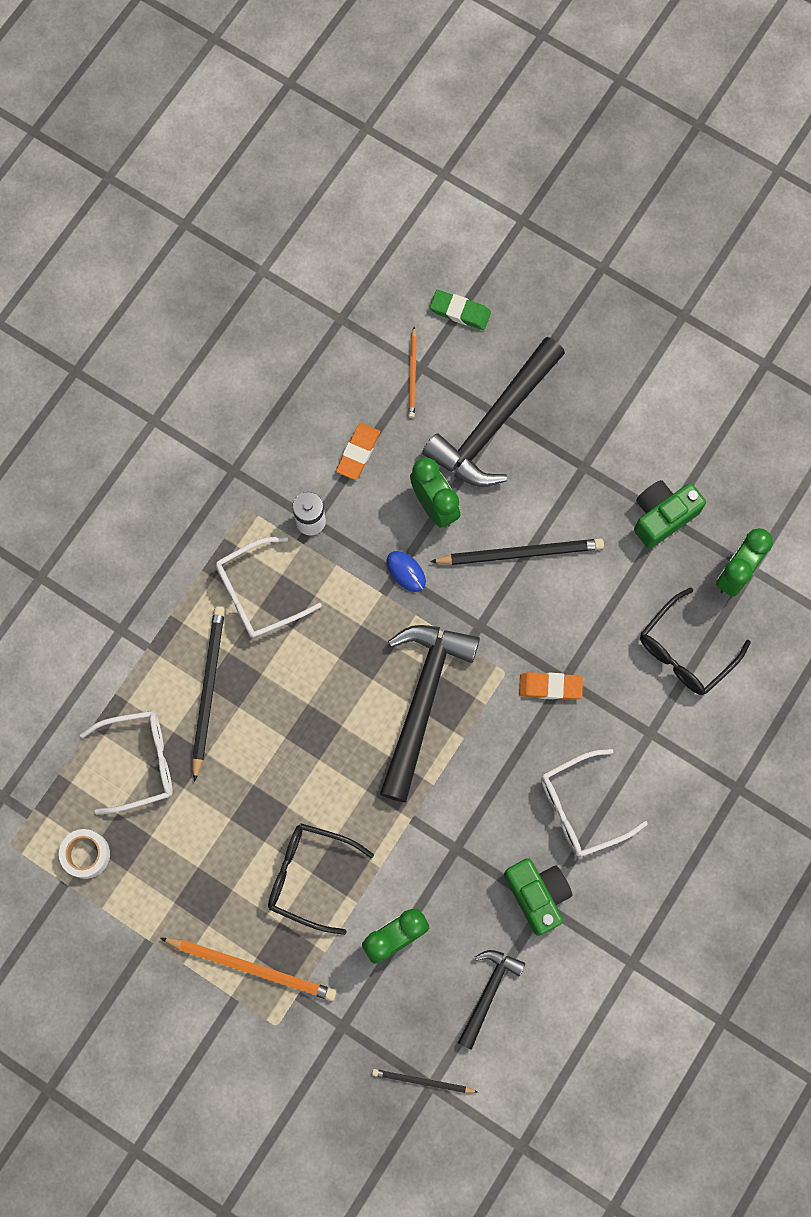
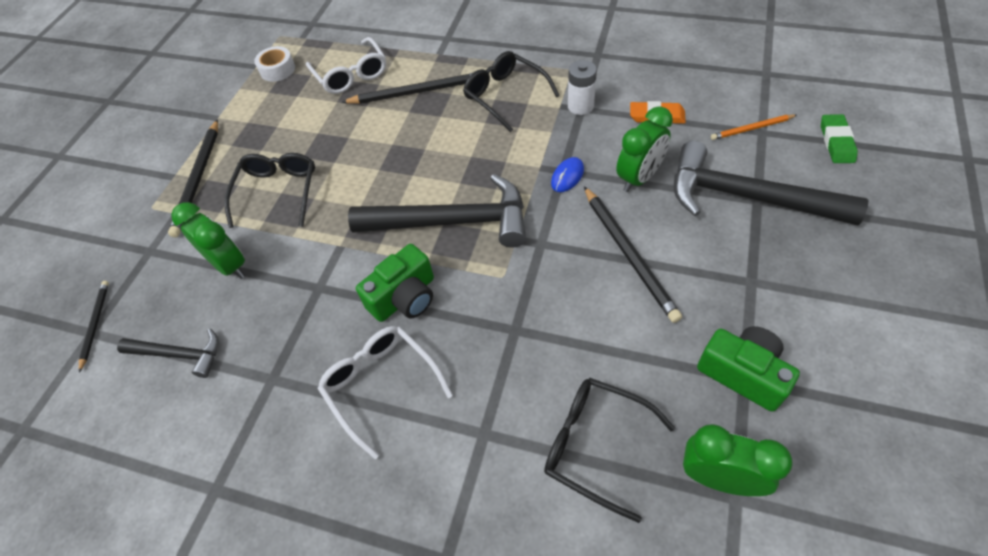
camera: 80 degrees right, 20 degrees down
orange pencil [160,938,336,1001] -> black pencil [168,119,218,238]
white glasses [216,537,322,638] -> black glasses [463,51,560,132]
green camera [504,858,572,936] -> green camera moved to [356,244,434,322]
orange eraser [519,672,583,700] -> none

